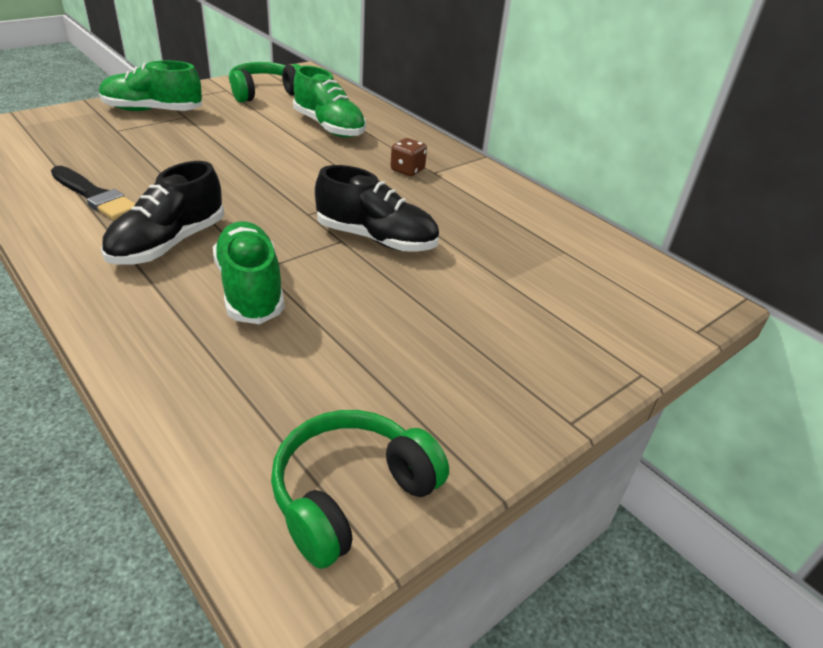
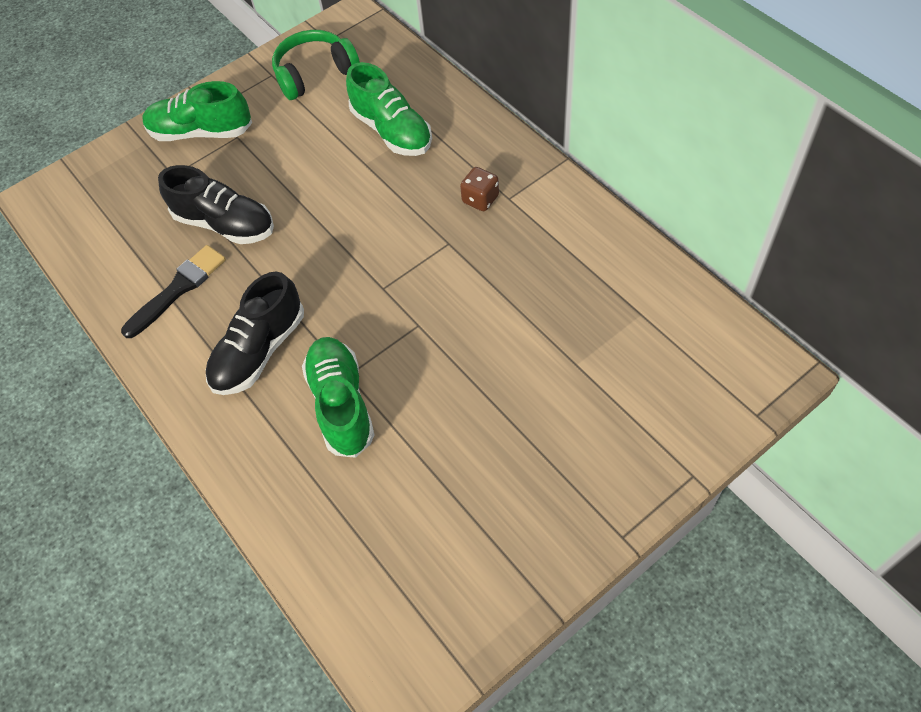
camera: 10 degrees right, 20 degrees up
black brush [51,166,135,220] -> black brush turned 90 degrees counterclockwise [121,245,226,338]
green headphones [271,410,449,569] -> none
black shoe [315,165,439,252] -> black shoe moved to [158,165,274,244]

